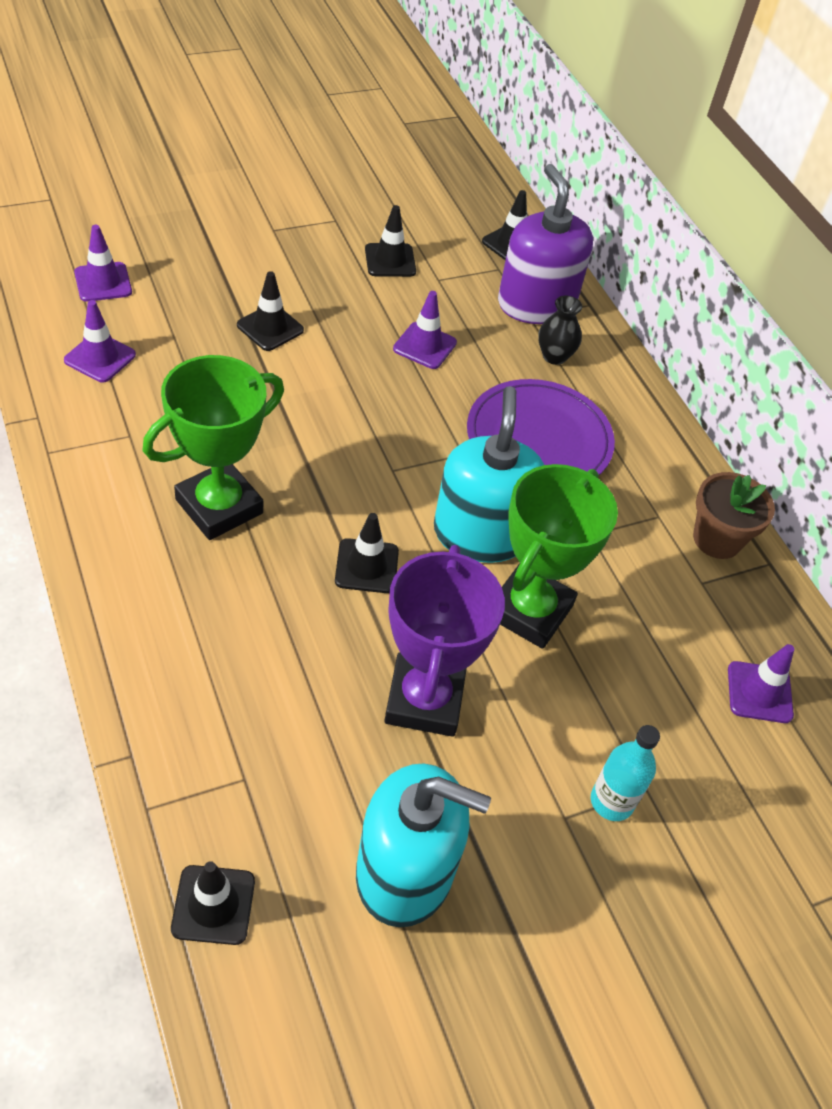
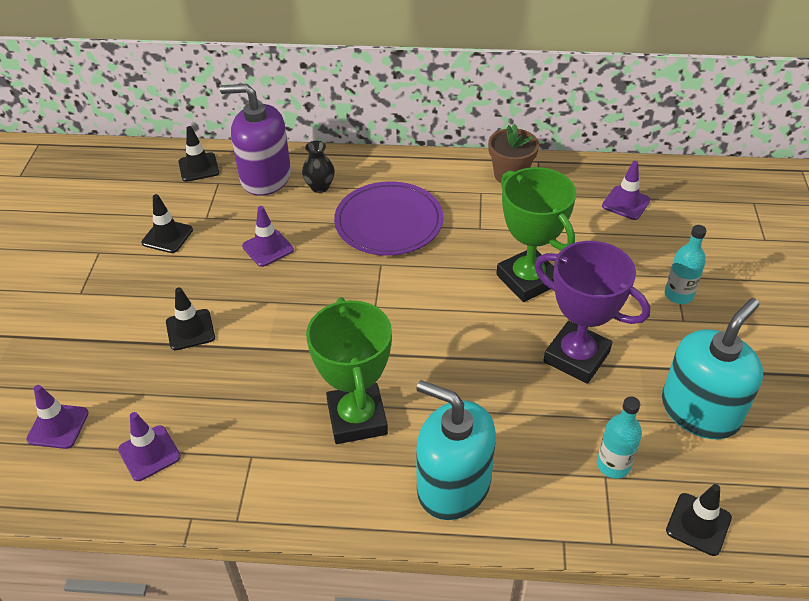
camera: 55 degrees left, 5 degrees down
black traffic cone [335,513,399,593] -> none
turquoise soap dispenser [434,386,544,563] -> turquoise soap dispenser moved to [416,380,496,520]
none -> turquoise bottle [597,397,642,479]

